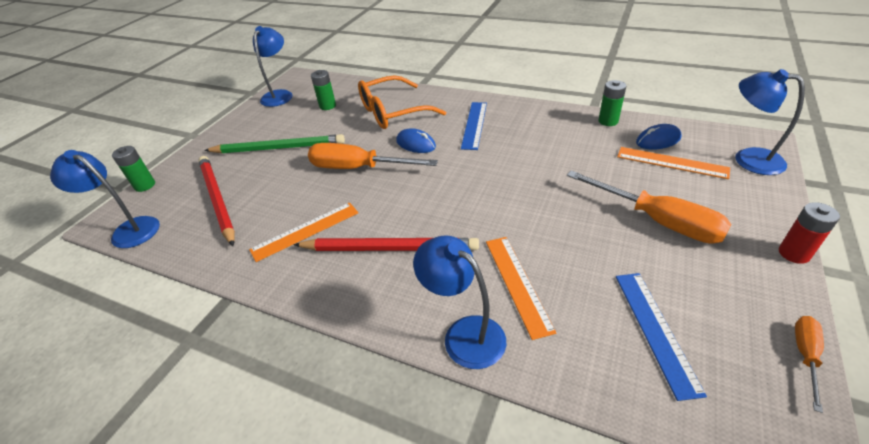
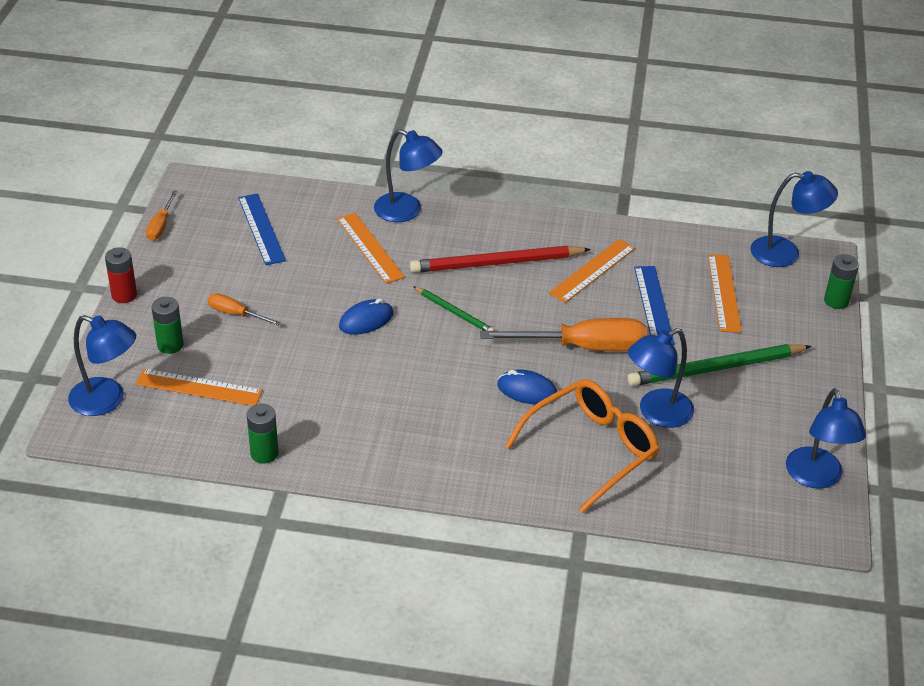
camera: 160 degrees right, 0 degrees up
red pencil [198,156,235,246] -> orange ruler [708,255,742,332]
green battery [311,70,336,110] -> green battery moved to [152,297,184,354]
blue ruler [461,102,487,150] -> blue ruler moved to [634,266,675,345]
orange screwdriver [567,170,732,244] -> orange screwdriver [208,293,281,326], size x0.50
blue mouse [636,124,682,150] -> blue mouse moved to [339,298,393,335]
none -> green pencil [413,286,495,331]
none -> blue lamp [628,328,694,428]

